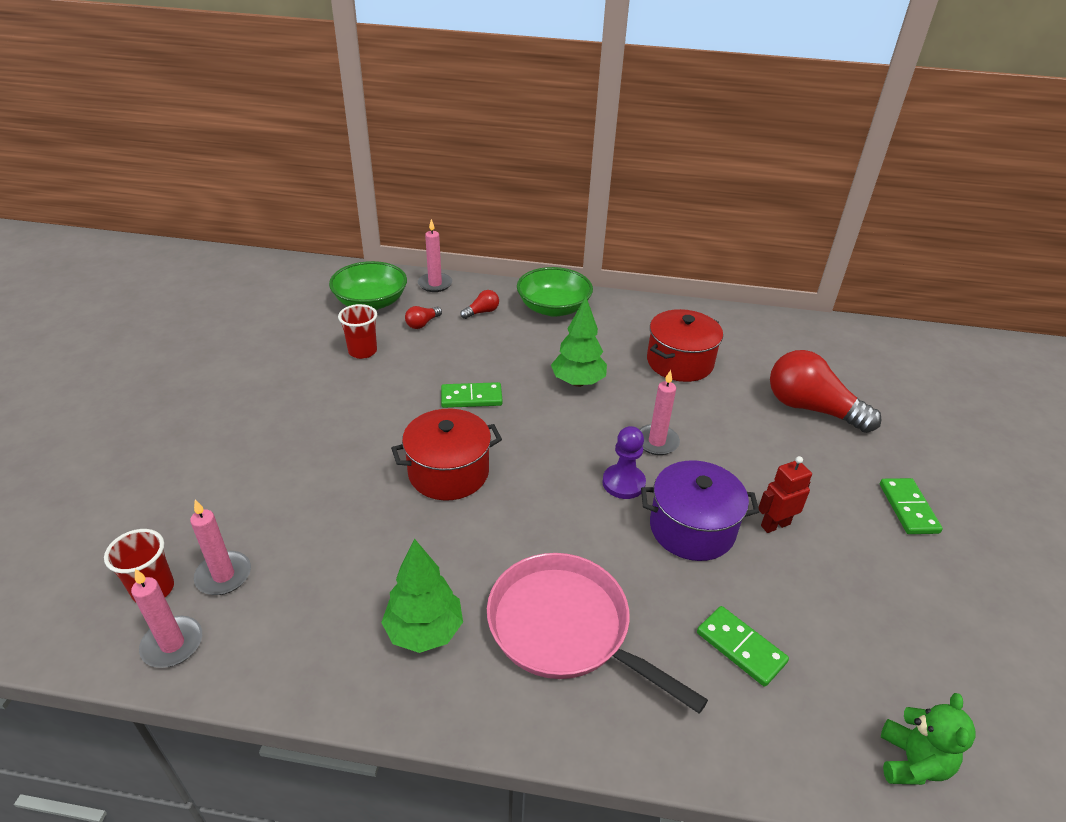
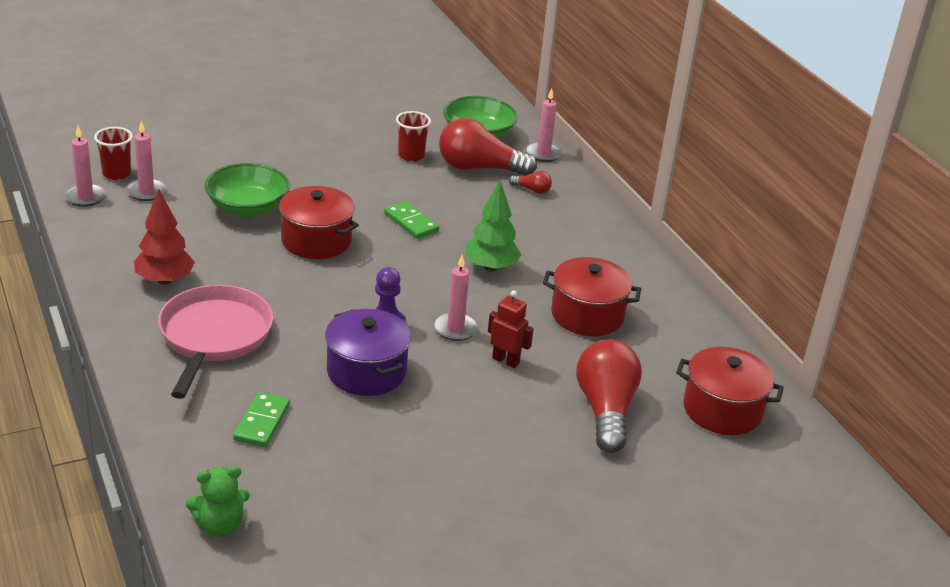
camera: 55 degrees right, 5 degrees down
green tree [381,539,463,653] -> red tree [134,189,195,285]
red light bulb [405,306,442,329] -> red light bulb [439,118,537,176], size x2.28
green bowl [517,267,593,317] -> green bowl moved to [205,163,290,217]
red robot [758,456,812,533] -> red robot moved to [488,290,534,368]
green domino [880,478,943,534] -> none
none -> red pot [676,347,784,435]

